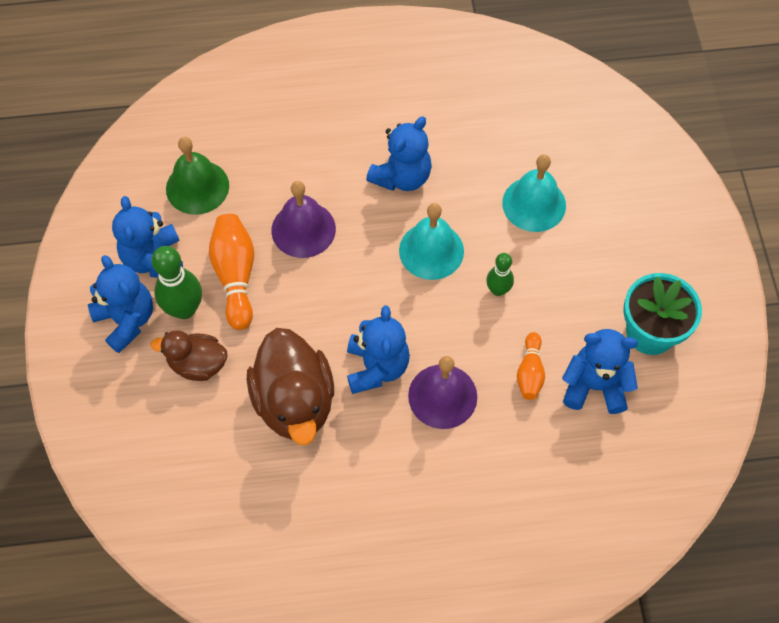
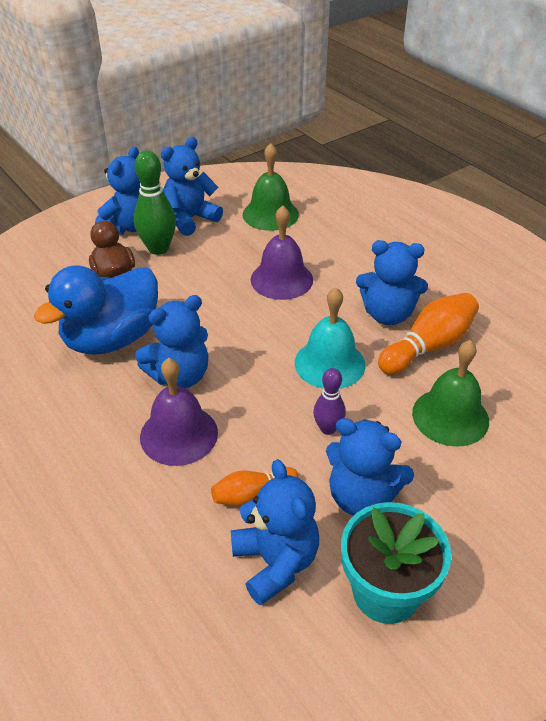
camera: 60 degrees right, 20 degrees down
orange bowling pin [209,214,254,330] -> orange bowling pin moved to [378,293,479,375]
brown duck [247,328,334,445] -> blue duck [34,265,158,355]
green bowling pin [486,253,514,296] -> purple bowling pin [313,368,346,435]
turquoise bell [502,154,566,232] -> green bell [412,340,489,447]
none -> blue teddy bear [326,418,414,516]

